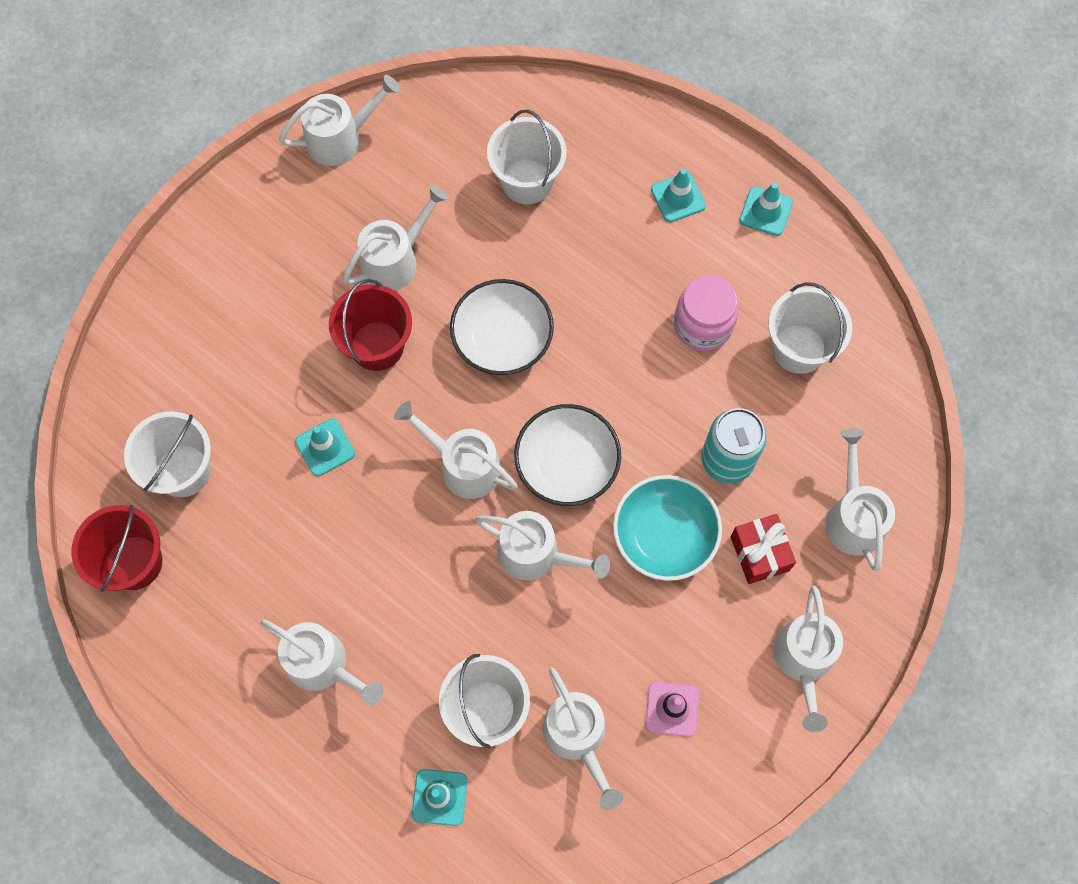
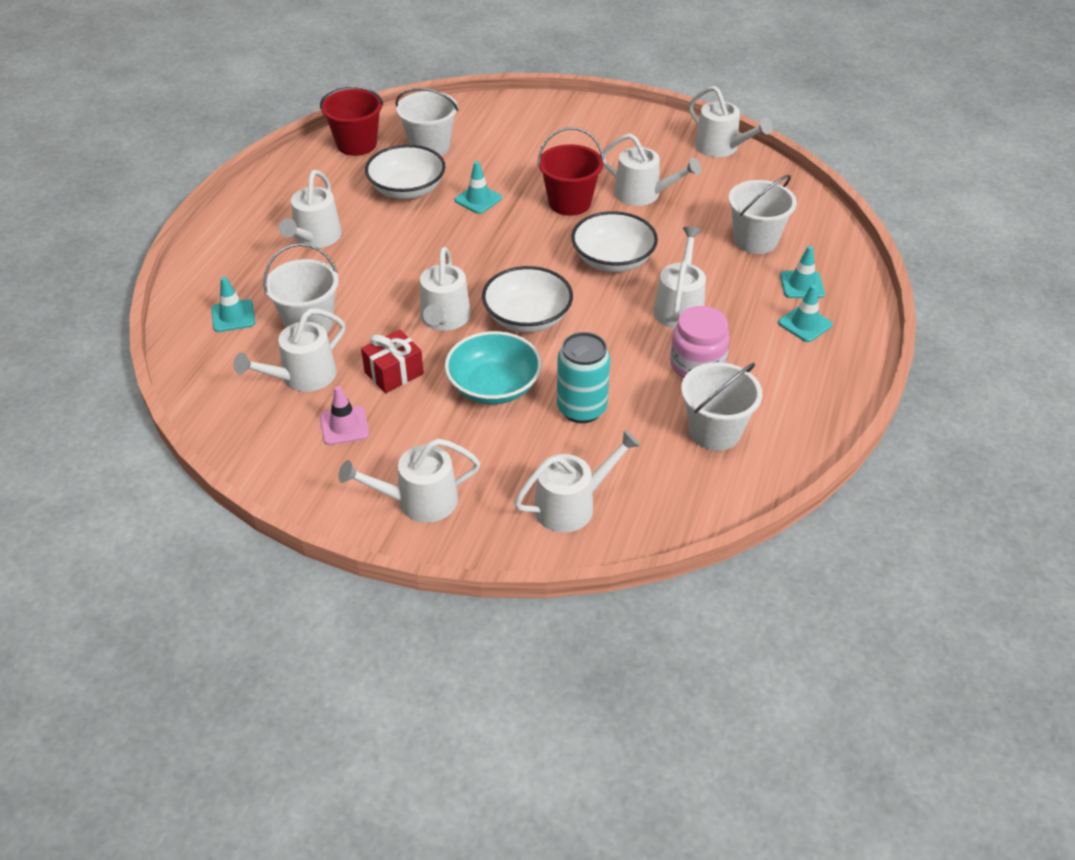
camera: 70 degrees right, 25 degrees down
white watering can [394,401,518,499] -> white watering can moved to [654,227,706,329]
red gift [730,514,796,584] -> red gift moved to [361,329,424,393]
turquoise traffic cone [739,183,793,236] -> turquoise traffic cone moved to [780,246,825,298]
none -> white bowl [365,145,446,199]

